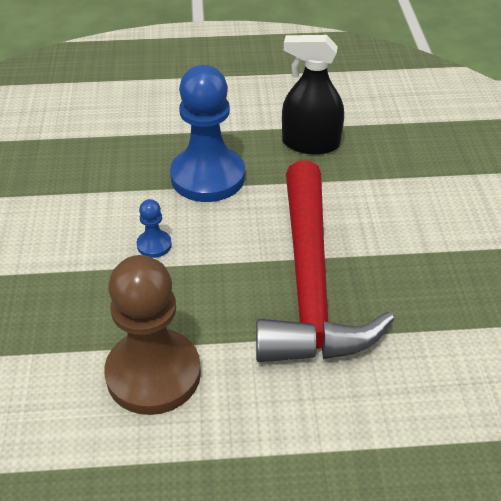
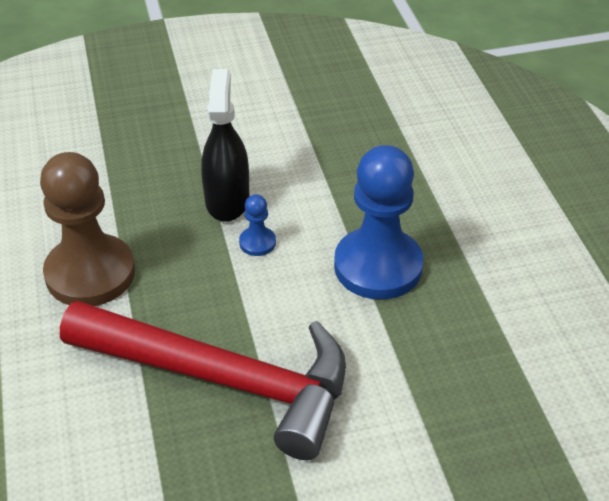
camera: 80 degrees right, 0 degrees up
red hammer [256,161,394,362] -> red hammer turned 150 degrees counterclockwise [60,301,346,460]
black spray bottle [282,35,344,155] -> black spray bottle moved to [201,69,249,222]

